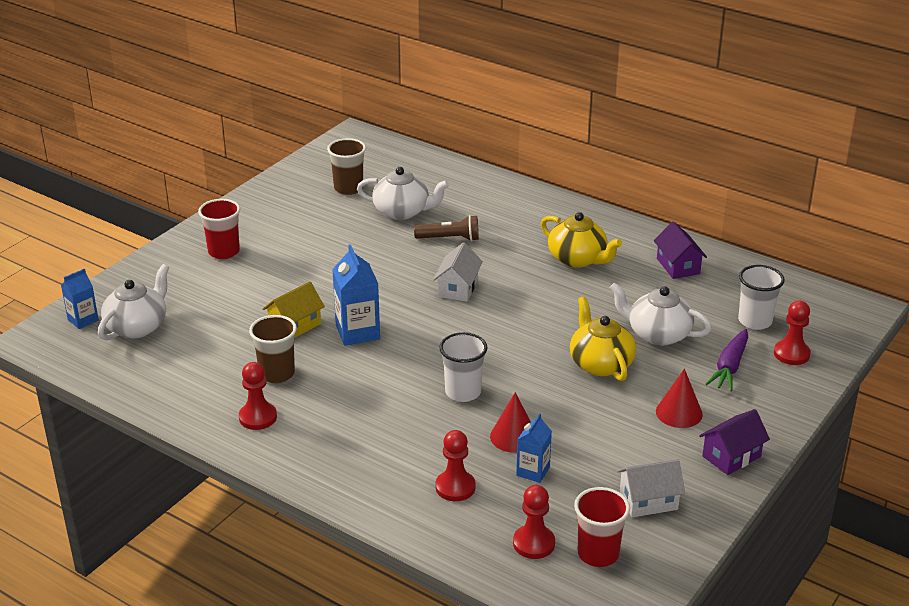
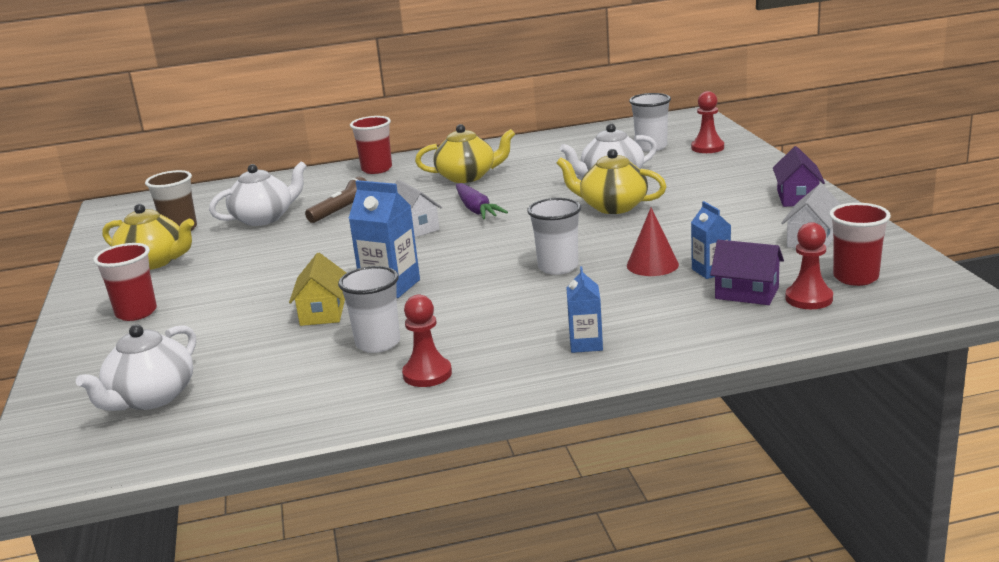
camera: 45 degrees left, 10 degrees down
blue carton [61,269,99,329] -> blue carton moved to [566,266,603,353]
white teapot [98,264,169,341] -> white teapot turned 135 degrees counterclockwise [76,324,196,411]
brown cup [249,315,297,383] -> white cup [338,266,400,353]
red pawn [435,430,476,501] -> none
purple house [654,221,707,279] -> purple house moved to [710,240,784,305]
red cone [656,369,703,428] -> none
purple carrot [706,329,748,391] -> purple carrot moved to [456,183,508,219]
none -> yellow teapot [102,204,194,270]
none -> red cup [350,116,392,174]

